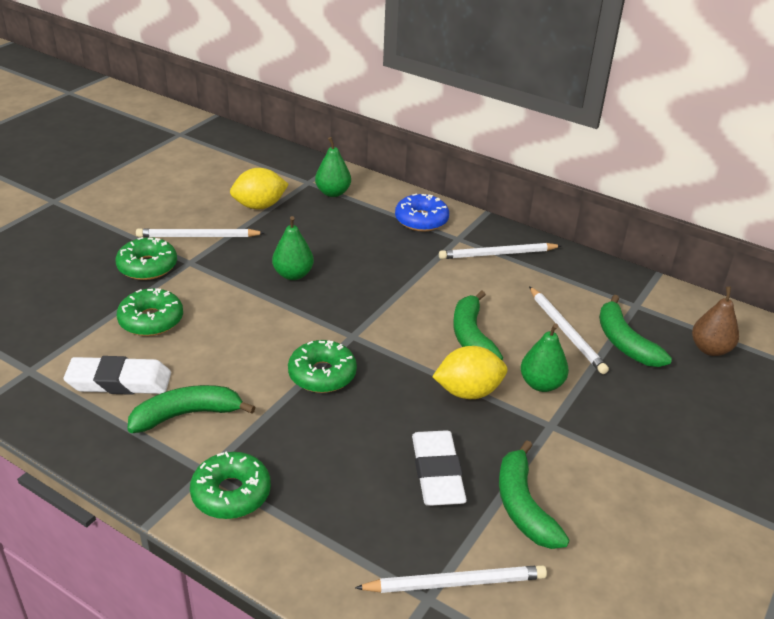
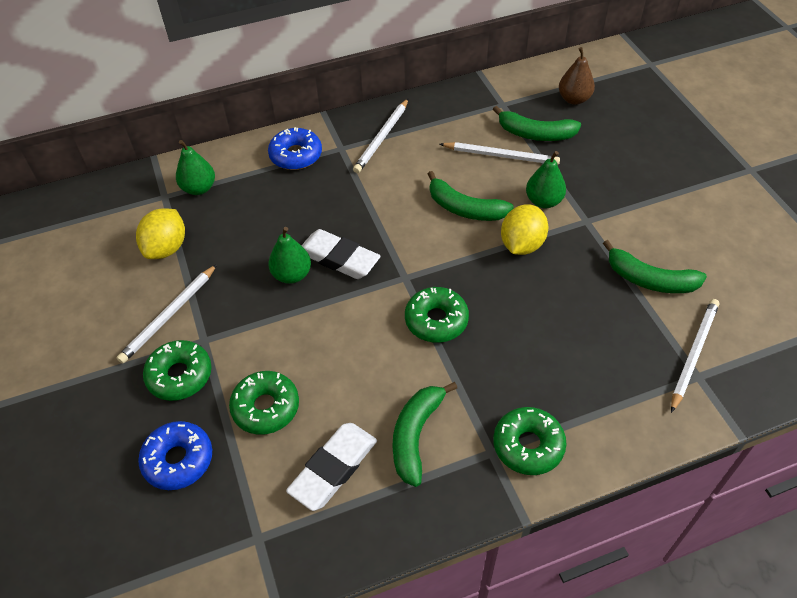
camera: 50 degrees left, 15 degrees up
white eraser [412,430,467,506] -> white eraser moved to [301,229,381,279]
none -> blue donut [138,421,212,490]

